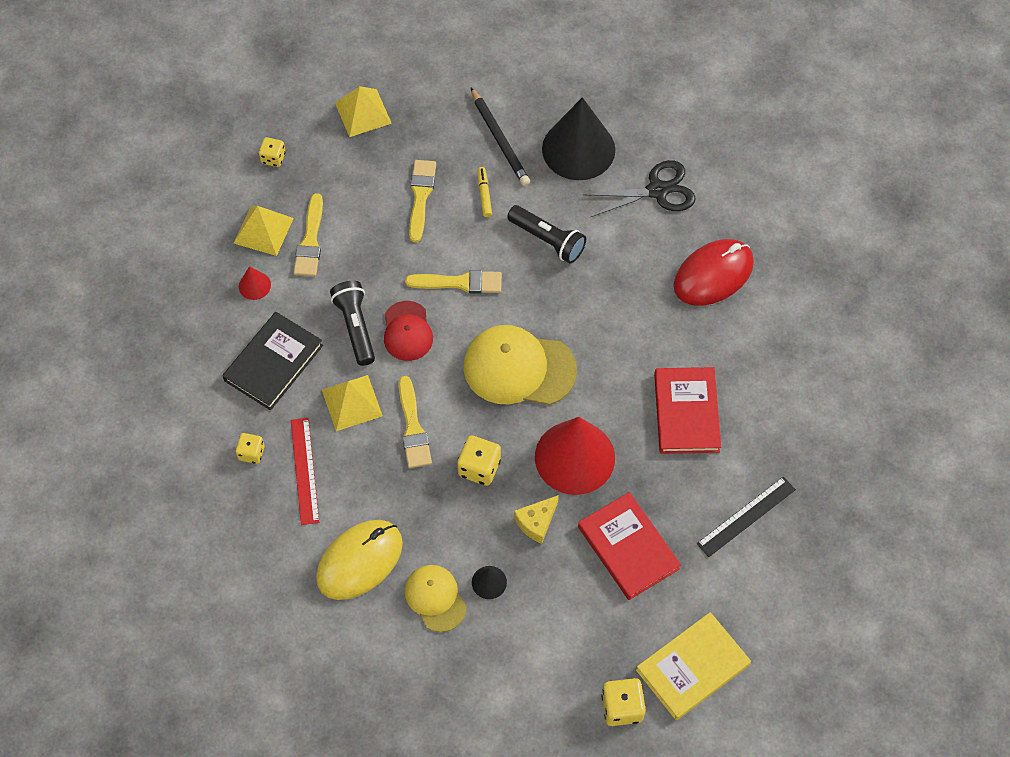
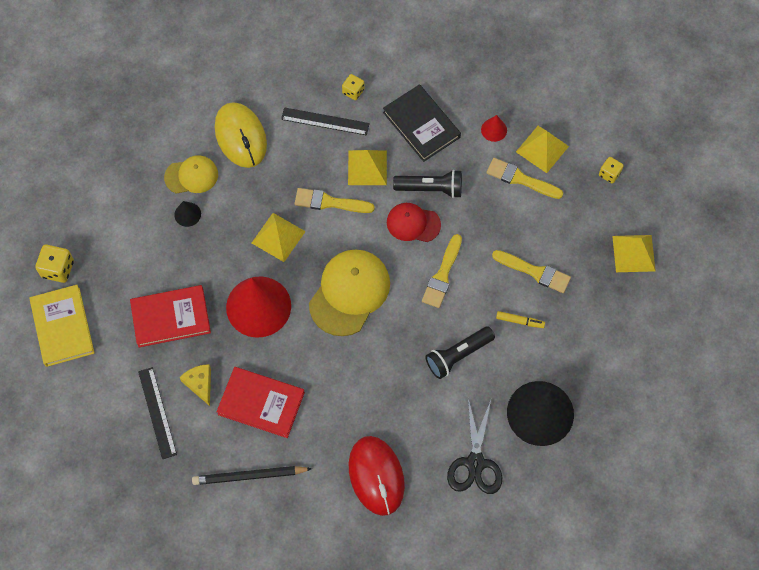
camera: 110 degrees right, 5 degrees up
red ruler [291,418,319,525] -> black ruler [281,107,370,135]
yellow dice [457,436,501,486] -> yellow pyramid [252,213,306,262]
black pencil [471,88,530,186] -> black pencil moved to [192,466,312,485]
yellow cheese [514,495,559,544] -> yellow cheese moved to [179,364,211,406]

